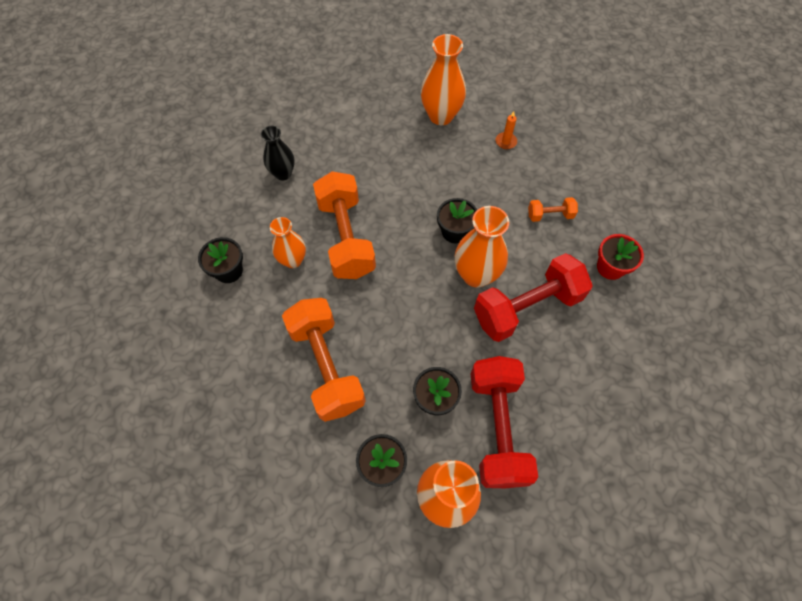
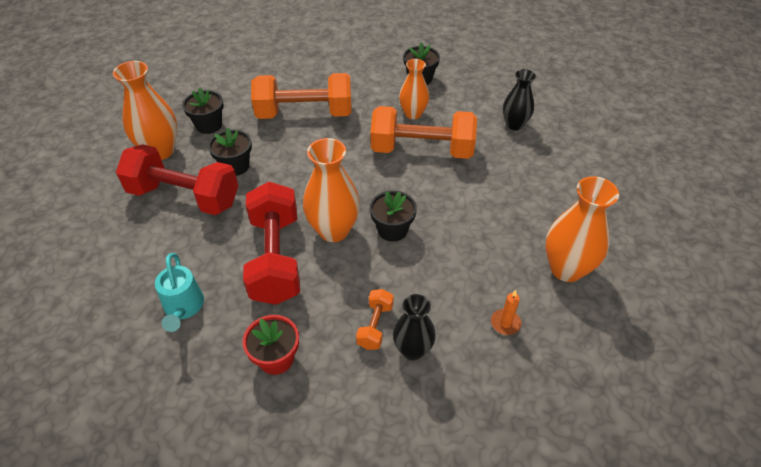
camera: 110 degrees right, 15 degrees down
none -> turquoise watering can [155,253,204,332]
none -> black vase [393,294,436,360]

